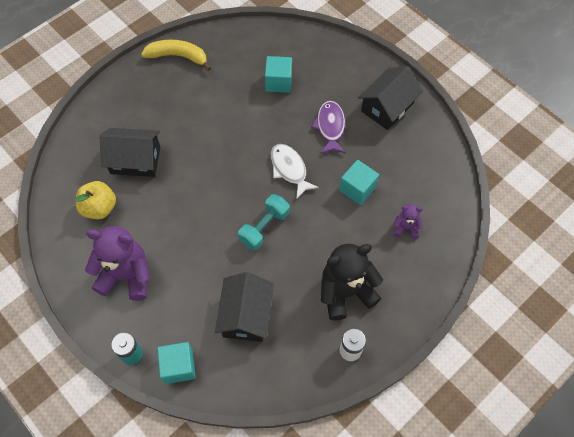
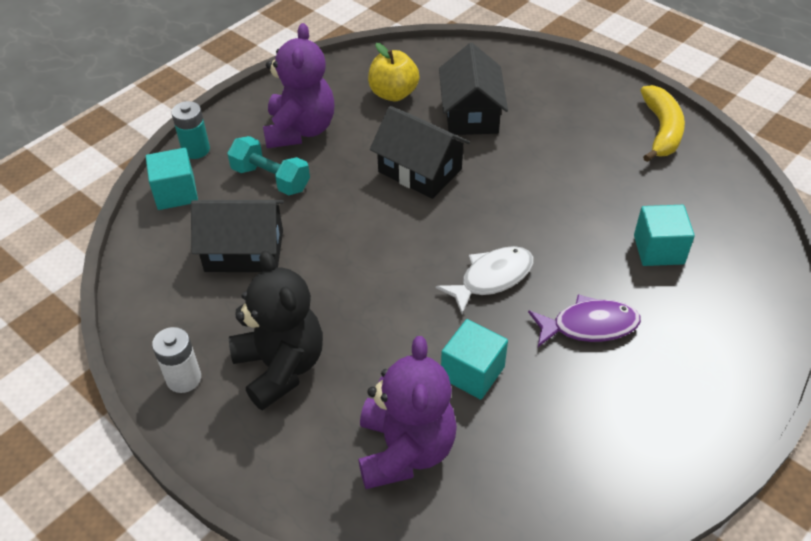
camera: 85 degrees right, 15 degrees down
turquoise dumbbell [238,194,290,250] -> turquoise dumbbell moved to [227,136,310,195]
black house [358,66,423,130] -> black house moved to [370,106,470,199]
purple teddy bear [393,204,423,239] -> purple teddy bear [358,336,457,489], size x2.09

